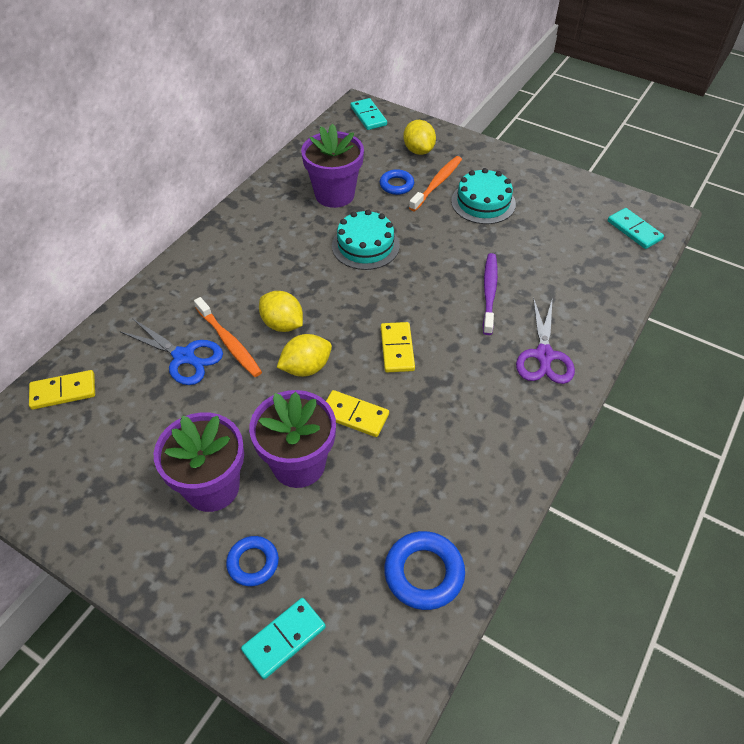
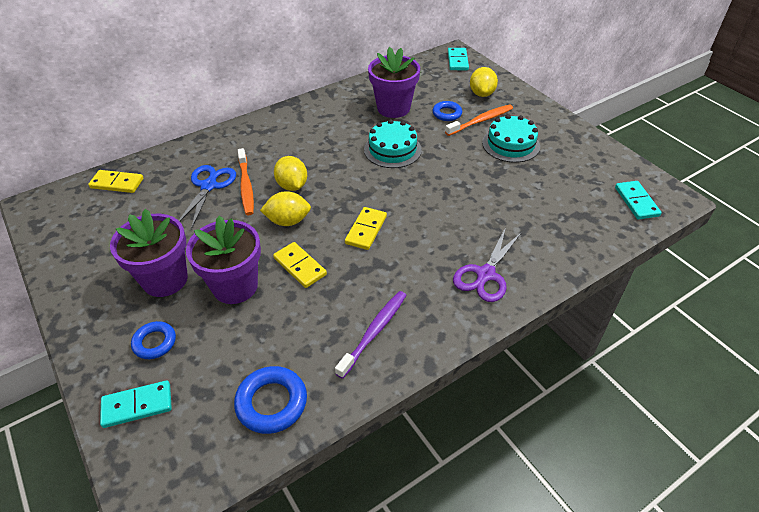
camera: 25 degrees right, 5 degrees down
blue scissors [119,318,223,385] -> blue scissors turned 135 degrees counterclockwise [179,165,236,230]
purple toothbrush [483,253,498,335] -> purple toothbrush moved to [335,291,406,379]

